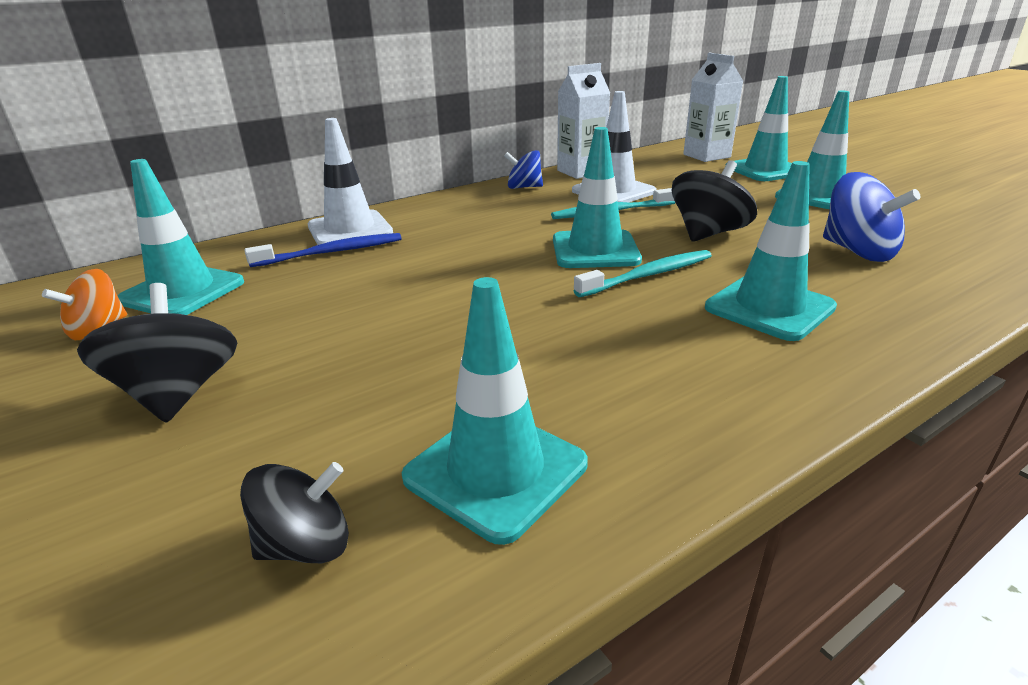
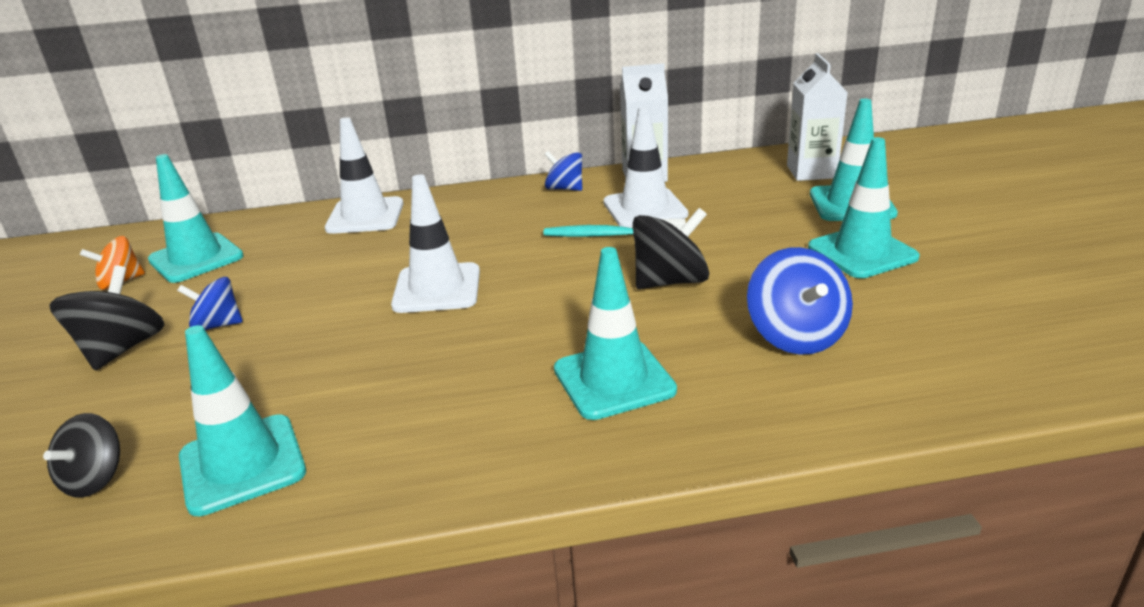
camera: 25 degrees right, 0 degrees up
black spinning top [240,462,349,563] -> black spinning top turned 105 degrees clockwise [43,413,120,498]
blue toothbrush [245,233,402,267] -> none
turquoise traffic cone [553,127,642,268] -> none
turquoise toothbrush [574,250,712,297] -> none
none -> blue spinning top [177,277,243,330]
none -> white traffic cone [391,175,480,313]

